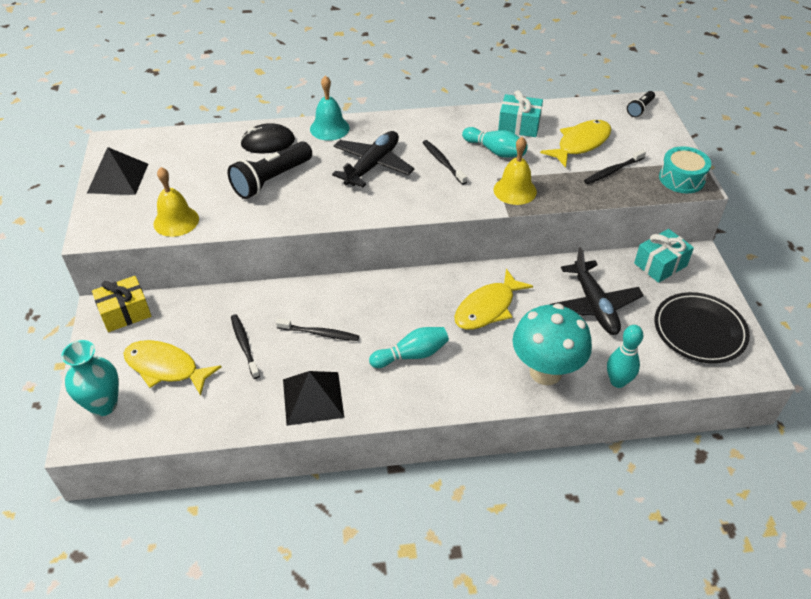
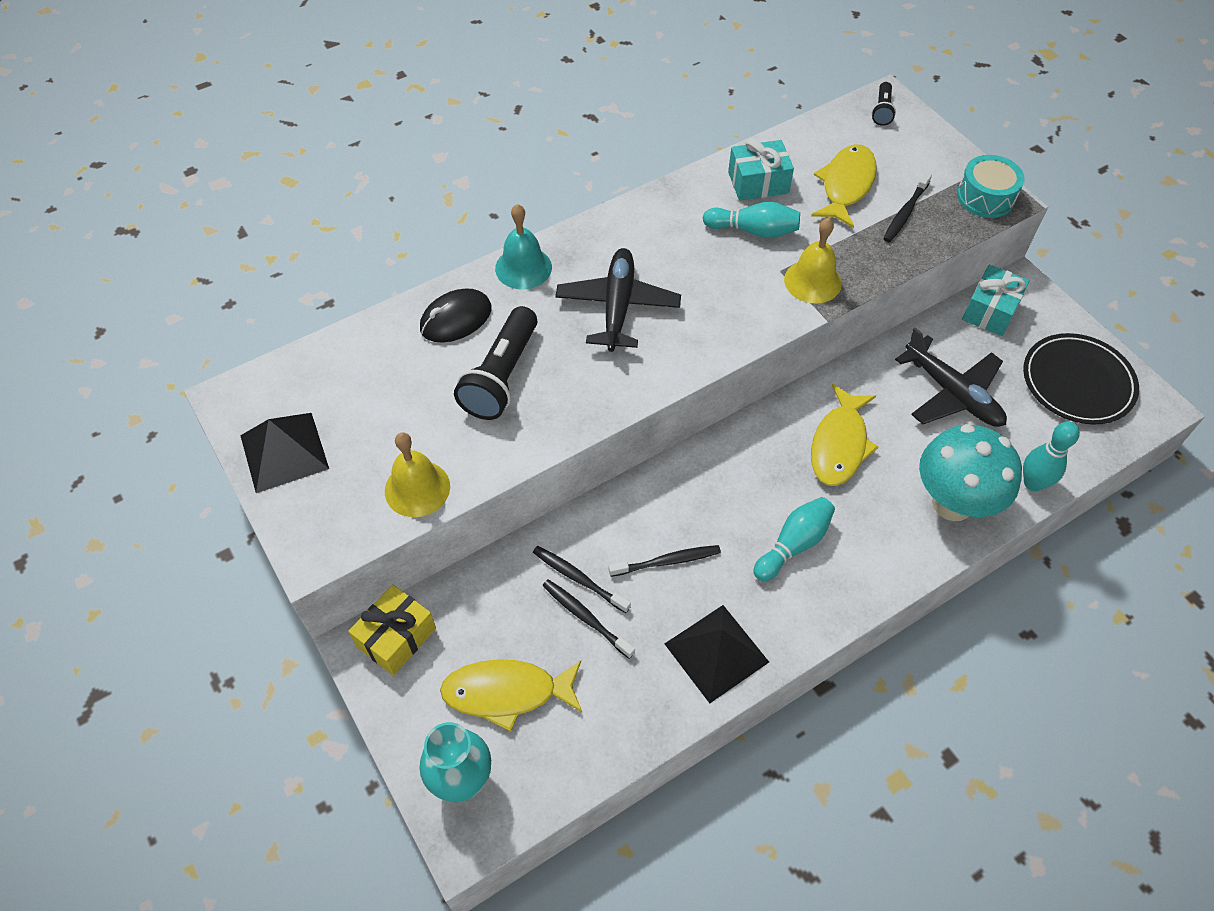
camera: 25 degrees left, 10 degrees up
black toothbrush [422,140,467,185] -> black toothbrush moved to [533,546,631,613]

